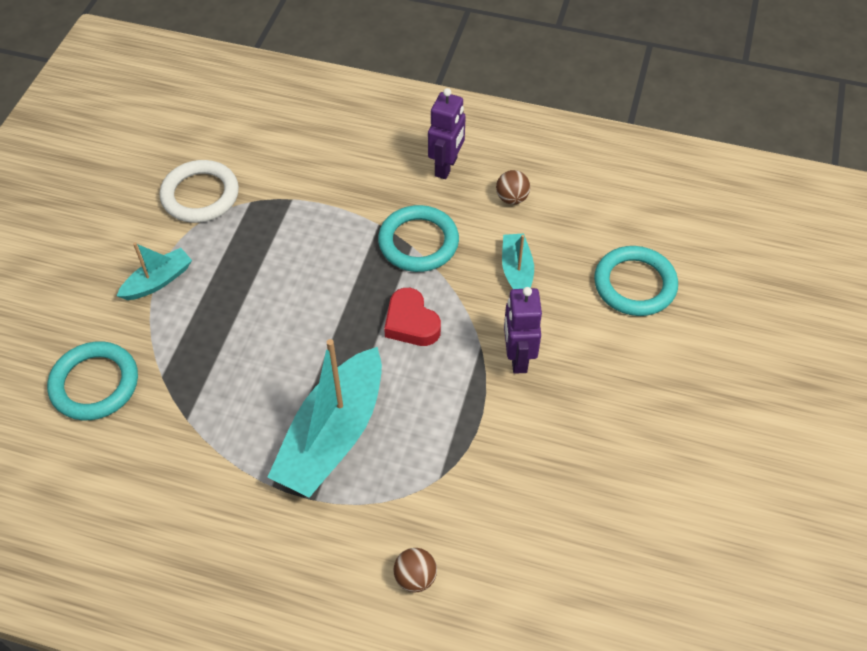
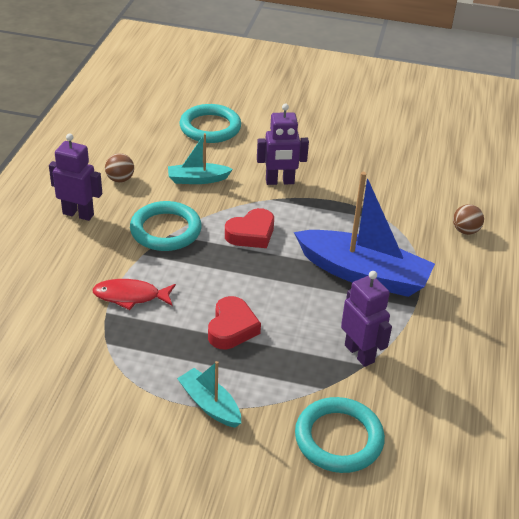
camera: 95 degrees left, 15 degrees down
white ring [160,160,239,223] -> none
turquoise boat [267,339,382,498] -> blue boat [294,172,435,297]
none -> red fish [92,279,176,310]
none -> red heart [208,296,261,349]
none -> purple robot [341,271,392,367]

